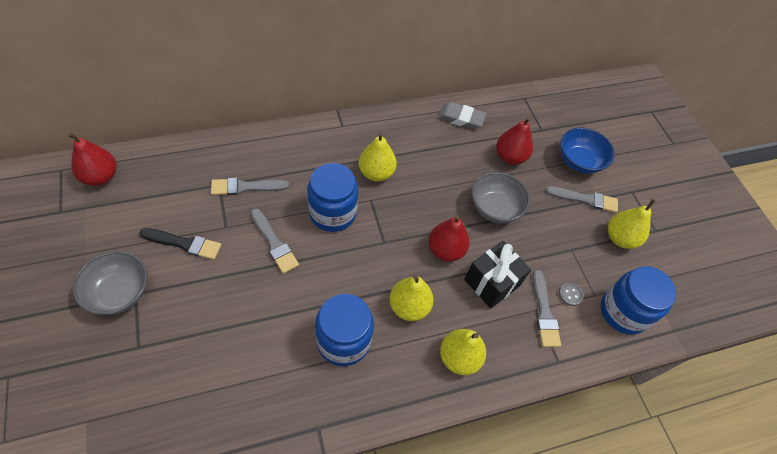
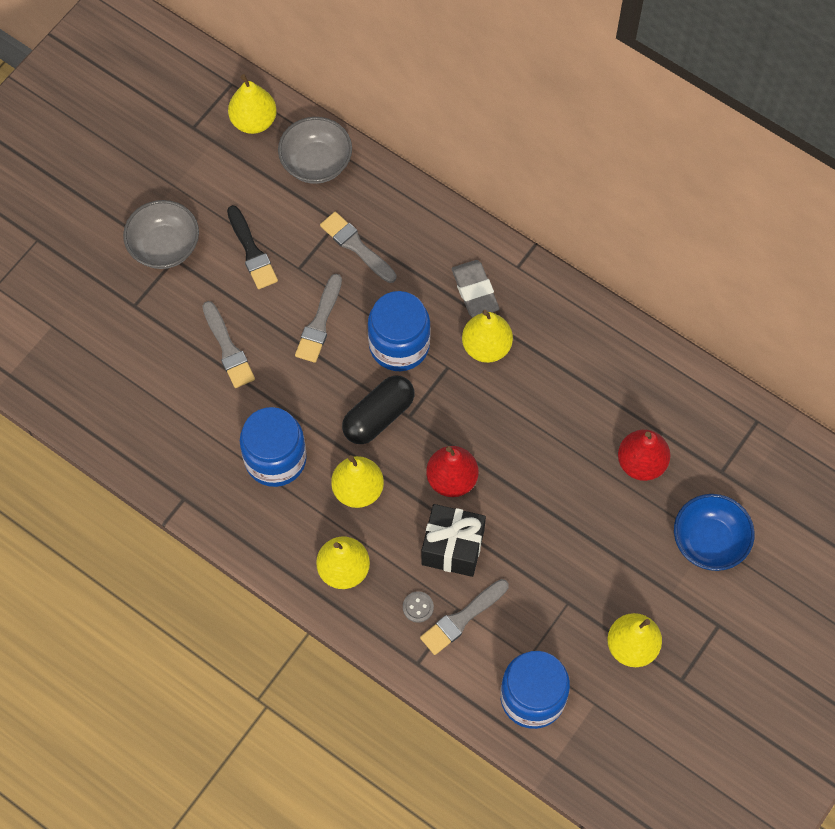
camera: 60 degrees right, 10 degrees up
red pear [68,132,116,186] -> yellow pear [228,74,277,134]
grey eraser [438,102,486,129] -> grey eraser moved to [452,260,499,318]
grey bowl [472,172,530,223] -> grey bowl moved to [278,117,352,184]
grey brush [545,186,618,213] -> grey brush moved to [203,301,255,388]
grey button [559,283,584,306] -> grey button moved to [403,591,434,623]
none -> black capsule [342,375,415,444]

